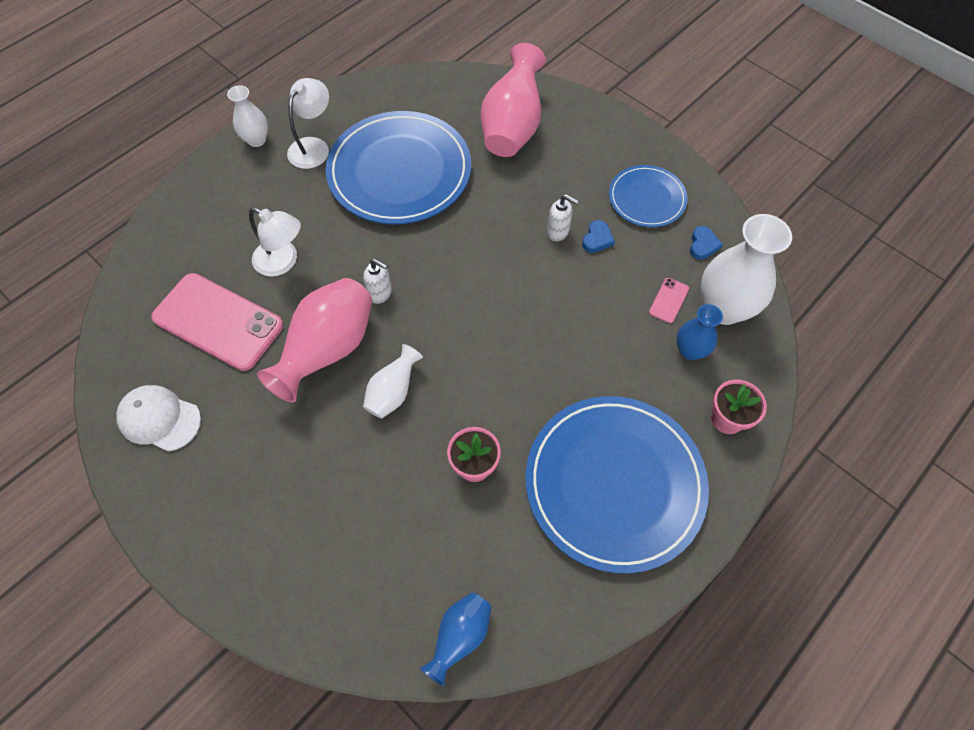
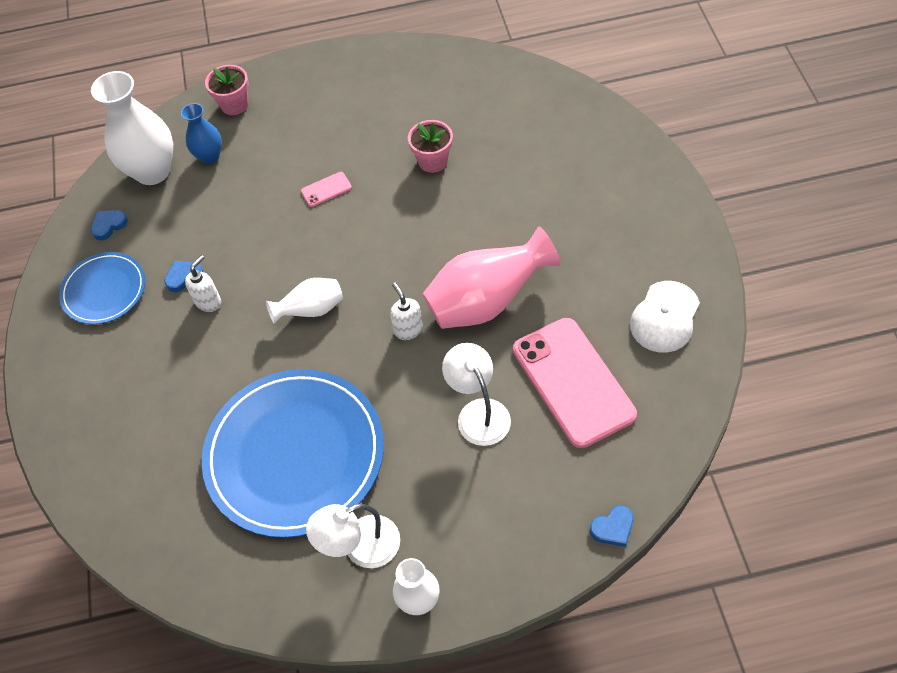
camera: 140 degrees left, 5 degrees down
white cap [116,385,201,452] -> white cap turned 60 degrees clockwise [630,281,700,353]
white vase [363,344,423,419] -> white vase moved to [266,278,343,324]
blue vase [420,593,491,686] -> none
pink vase [480,43,546,157] -> none
blue plate [526,396,709,574] -> none
white soap dispenser [547,194,579,241] -> white soap dispenser turned 60 degrees clockwise [185,255,221,312]
pink phone [649,278,689,323] -> pink phone moved to [301,172,352,207]
none -> blue heart [590,506,634,547]

